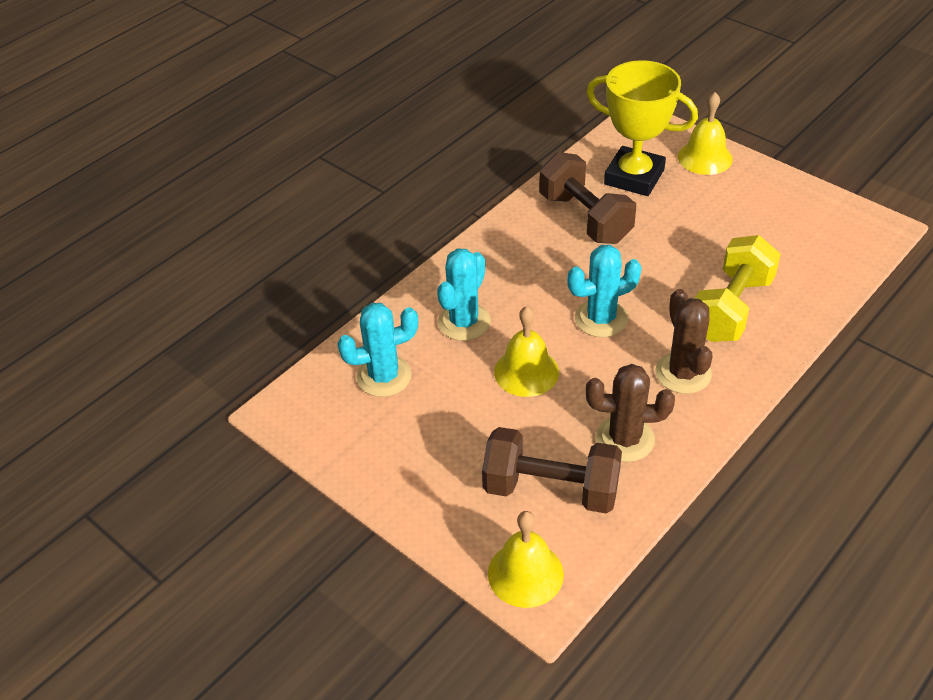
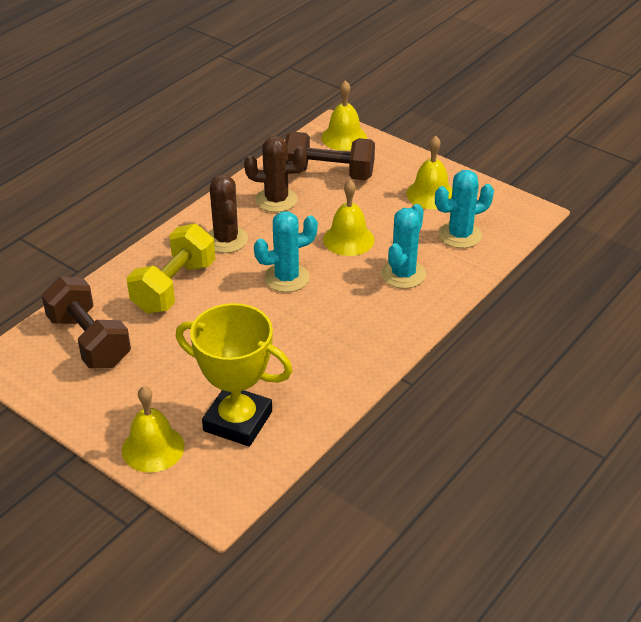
camera: 175 degrees right, 5 degrees down
brown dumbbell [539,152,636,244] -> brown dumbbell moved to [41,277,131,368]
none -> yellow bell [406,135,452,209]

